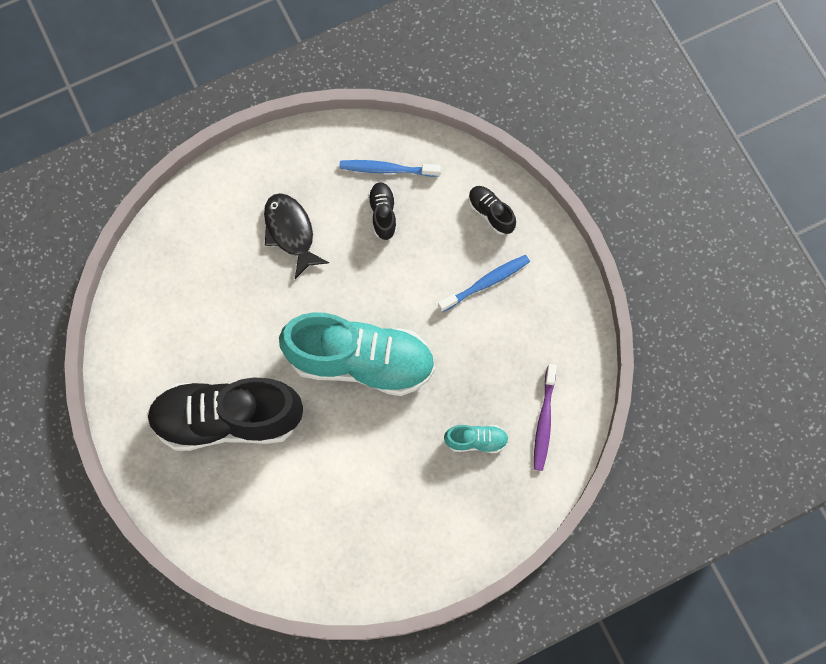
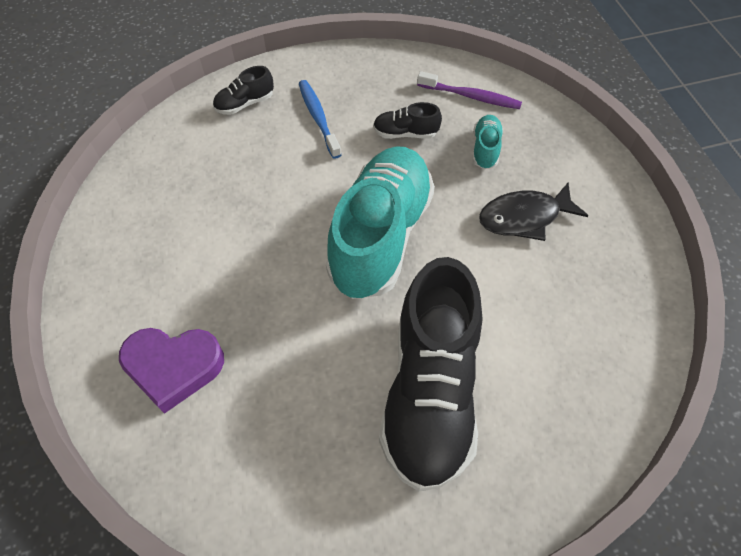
camera: 80 degrees left, 15 degrees down
black fish [264,193,329,279] -> black fish moved to [479,183,588,241]
blue toothbrush [339,160,441,177] -> none
black shoe [368,182,397,240] -> black shoe moved to [373,102,442,139]
none -> purple heart [119,328,224,414]

